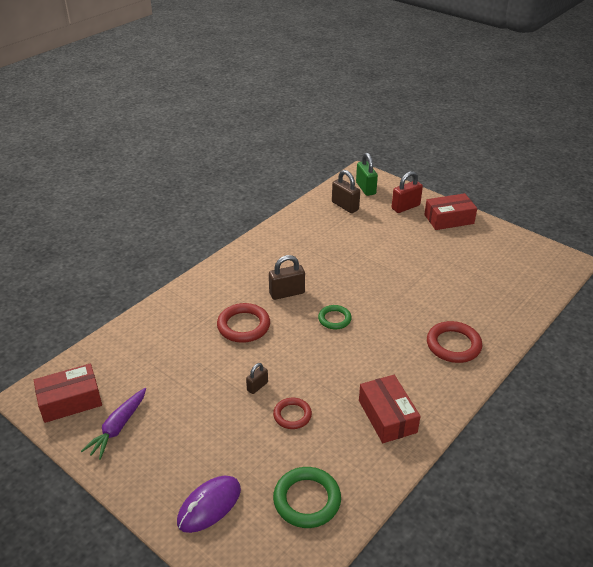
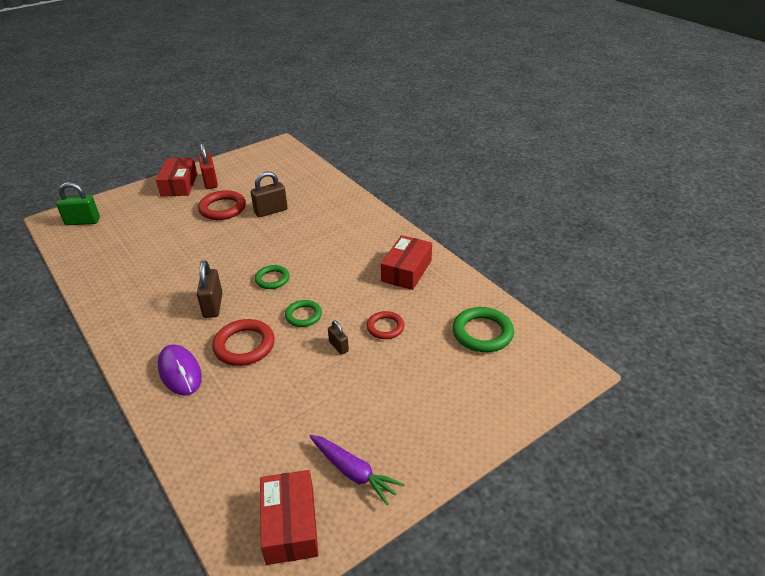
camera: 75 degrees left, 0 degrees up
purple mouse [177,476,241,533] -> purple mouse moved to [158,344,202,396]
brown padlock [332,170,360,213] -> brown padlock moved to [251,171,288,217]
red box [359,375,421,443] -> red box turned 60 degrees counterclockwise [381,235,432,290]
red padlock [392,171,423,213] -> red padlock moved to [198,143,218,189]
red ring [427,321,482,363] -> red ring moved to [198,190,246,220]
none -> green ring [285,300,322,327]

